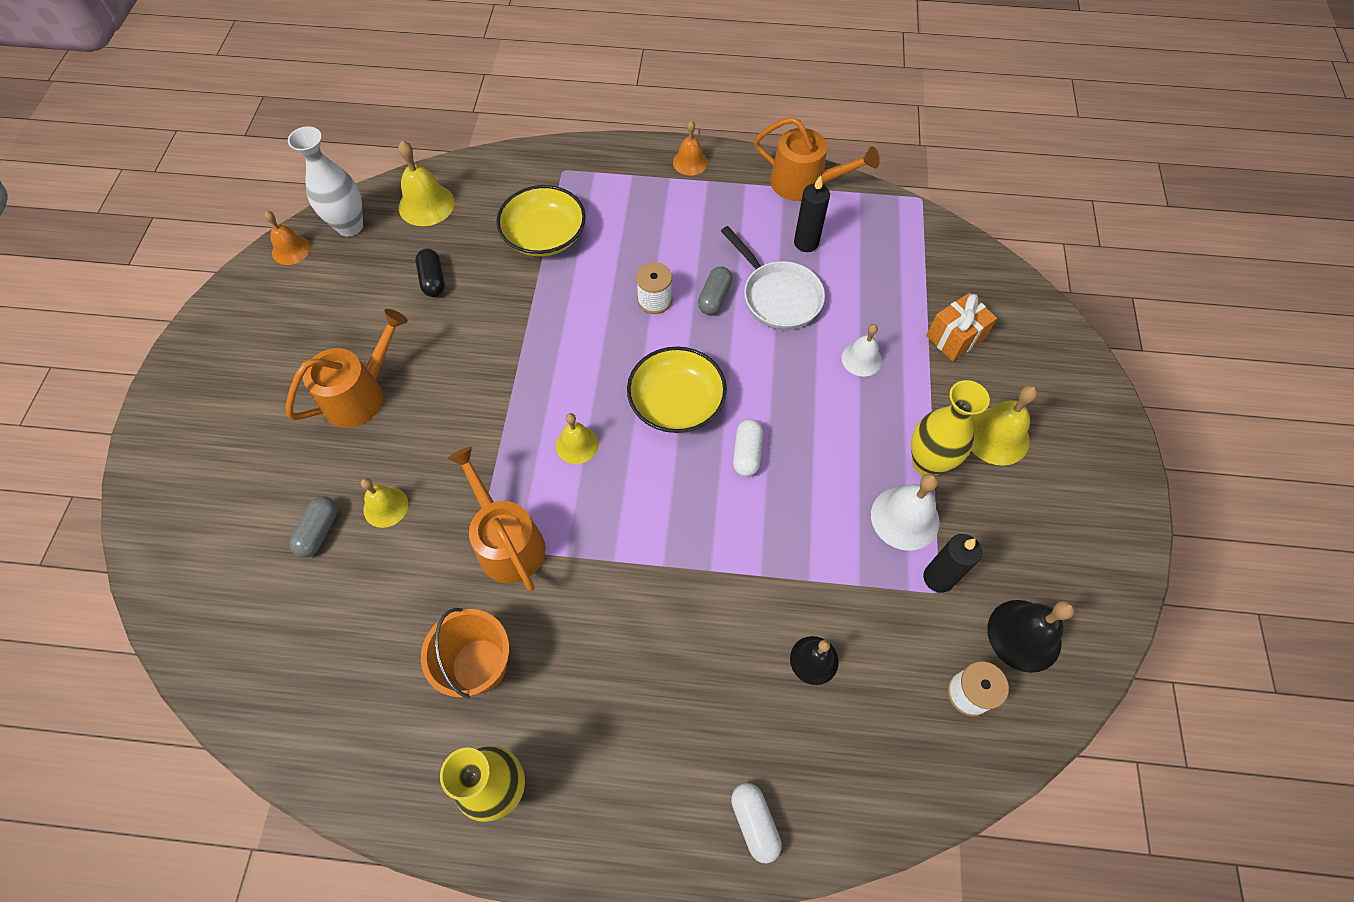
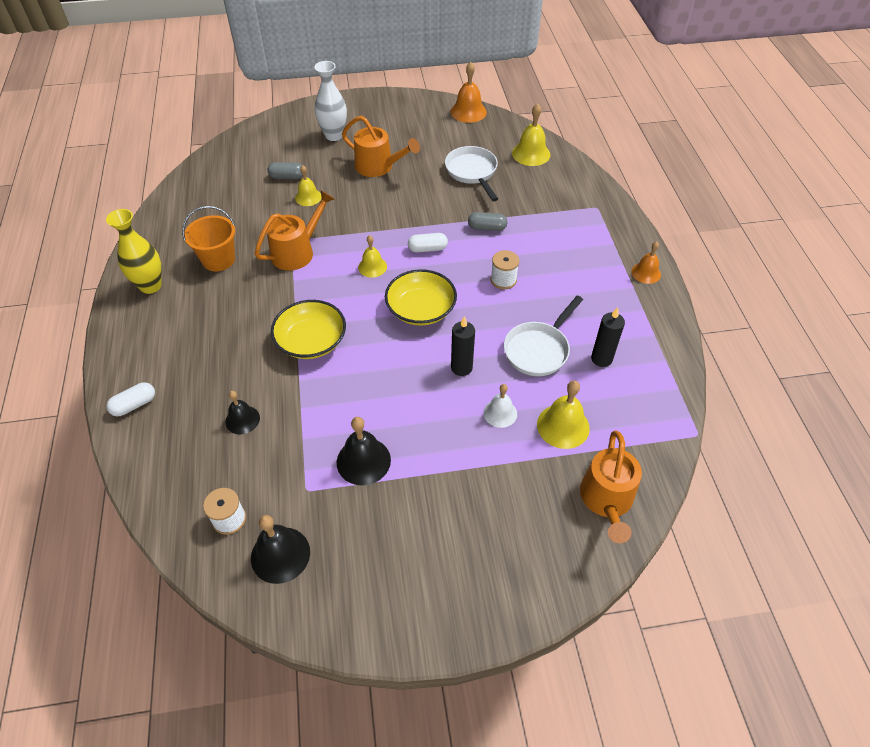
camera: 75 degrees right, 10 degrees down
orange bell [264,211,310,265] -> orange bell [451,62,487,123], size x1.53
white vase [288,126,363,236] -> white vase moved to [314,61,347,141]
black capsule [415,249,445,297] -> white pan [445,146,498,201]
yellow bowl [496,185,586,256] -> yellow bowl moved to [271,300,346,359]
grey capsule [698,267,733,315] -> grey capsule moved to [468,212,507,231]
white capsule [733,419,763,477] -> white capsule moved to [408,233,448,253]
orange watering can [754,117,880,201] -> orange watering can moved to [580,430,642,543]
white bell [871,473,939,551] -> black bell [337,417,391,485]
yellow vase [911,380,990,476] -> none
black candle [923,534,982,593] -> black candle moved to [451,316,475,376]
orange gift [926,293,997,361] -> none
yellow bell [971,385,1038,466] -> yellow bell moved to [537,381,590,449]

